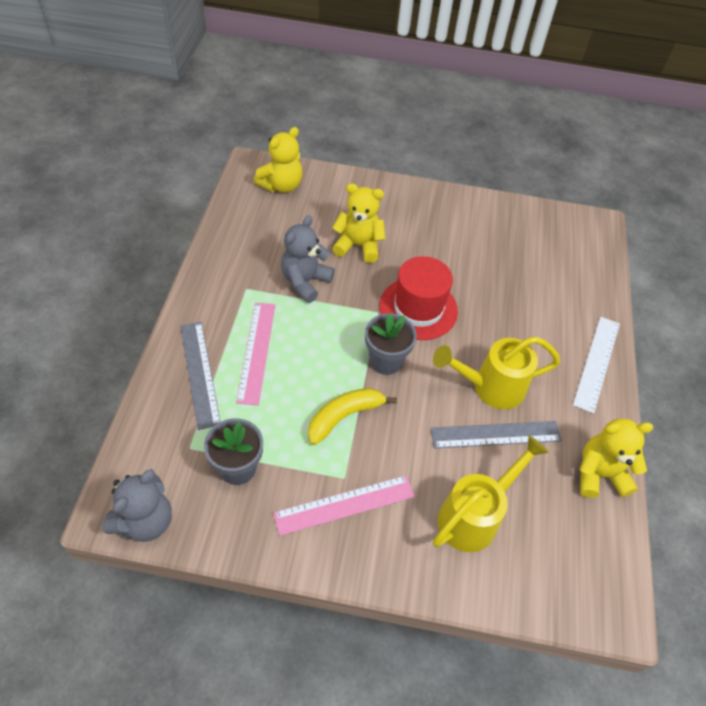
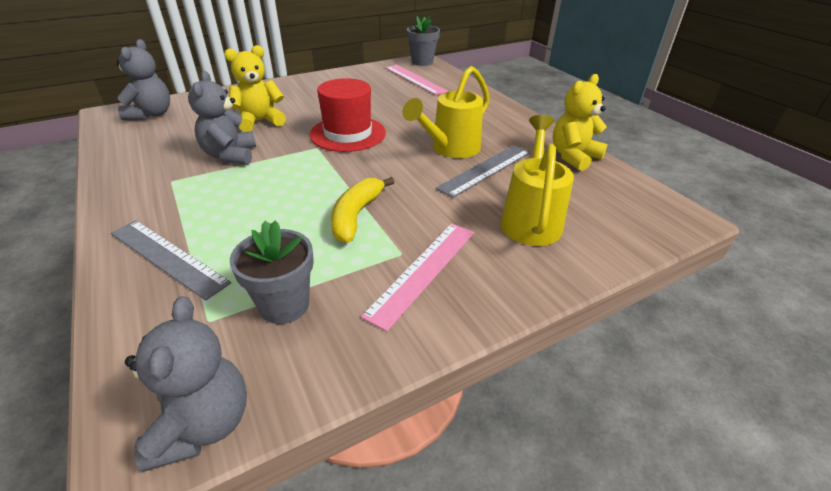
camera: 35 degrees left, 15 degrees down
pink ruler [236,303,275,405] -> pink ruler moved to [385,65,448,95]
yellow teddy bear [254,127,303,193] -> grey teddy bear [117,39,170,121]
grey flower pot [365,313,417,375] -> grey flower pot moved to [407,16,440,66]
white ruler [573,317,620,414] -> none

